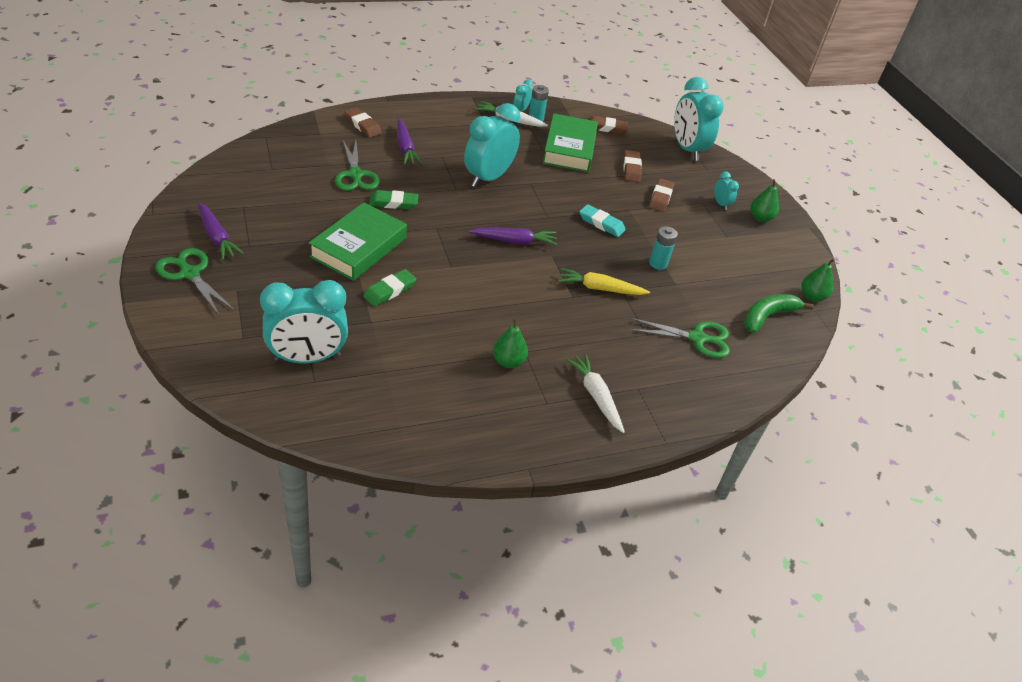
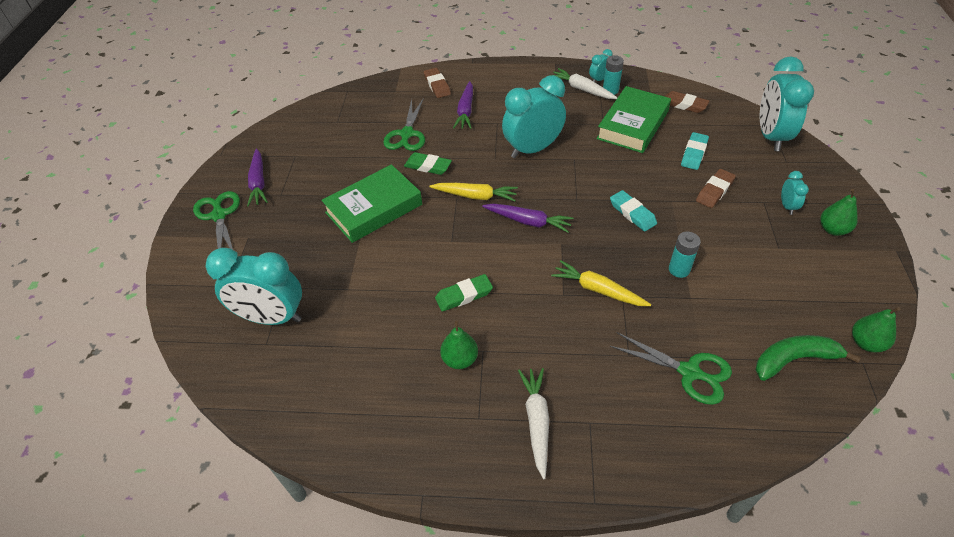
camera: 30 degrees right, 5 degrees up
green eraser [363,269,416,306] -> green eraser moved to [435,274,493,312]
brown eraser [623,150,642,182] -> turquoise eraser [681,132,709,170]
none -> yellow carrot [430,183,518,201]

